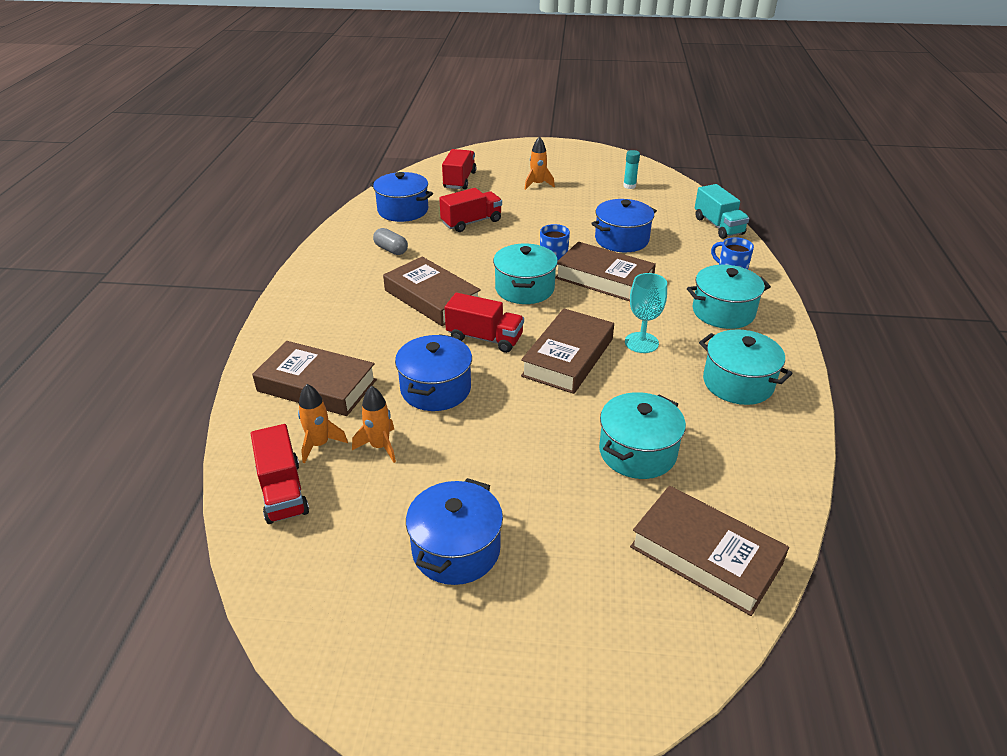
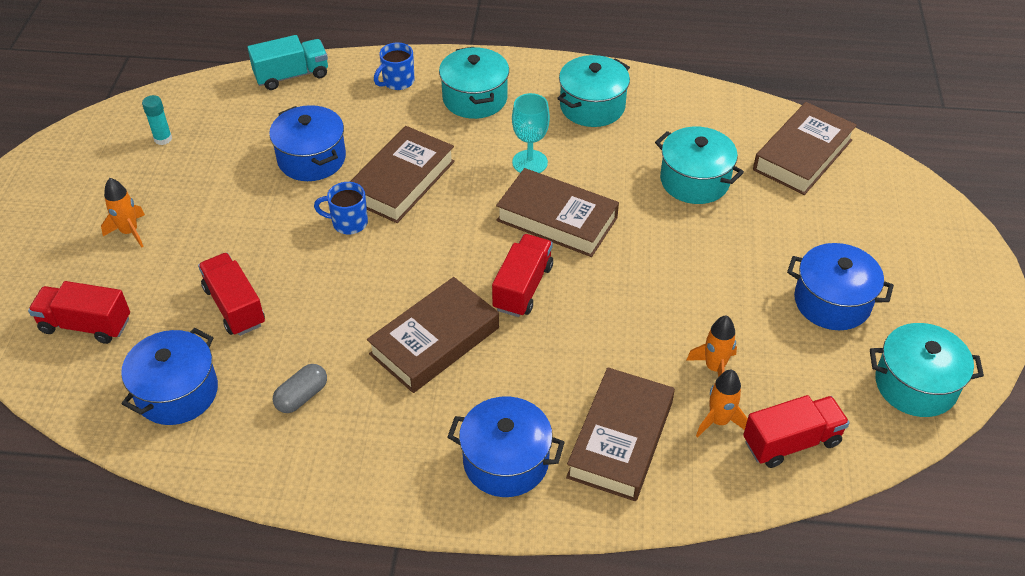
camera: 90 degrees left, 10 degrees up
blue pot [395,334,472,411] -> blue pot moved to [447,396,565,497]
turquoise pot [493,244,558,304] -> turquoise pot moved to [870,323,984,417]

